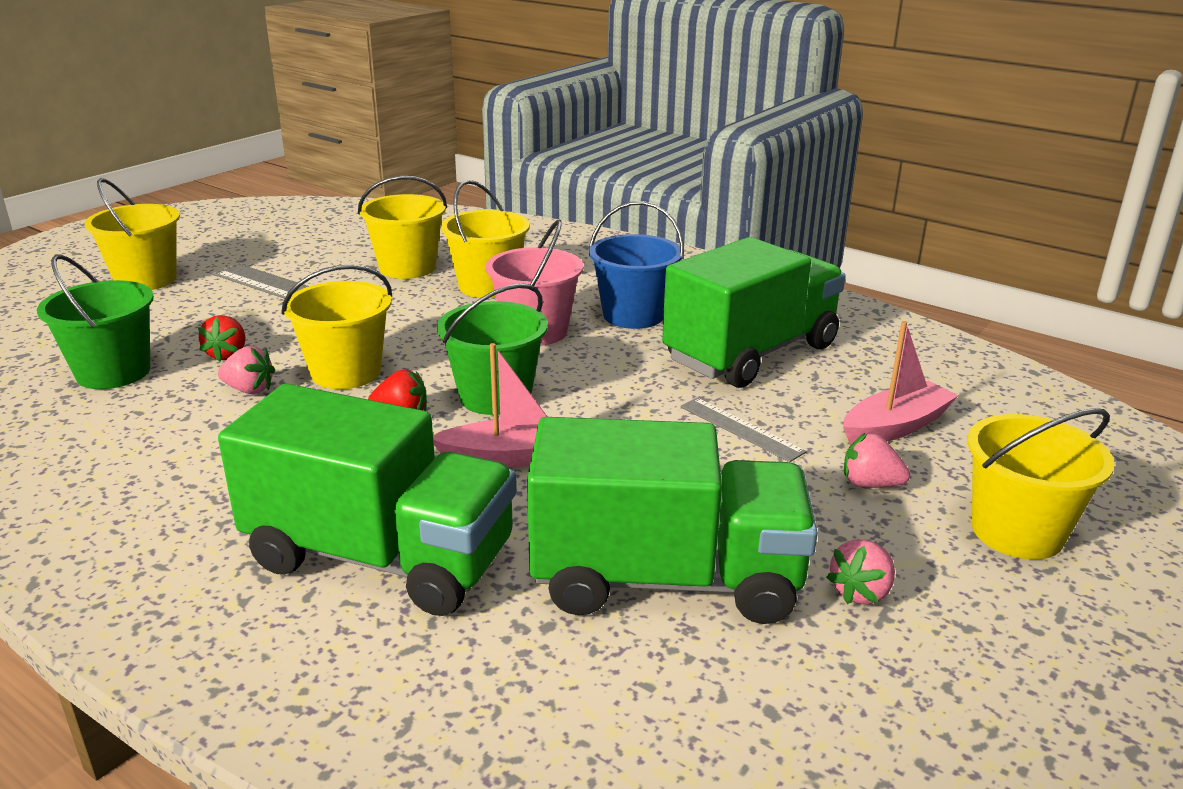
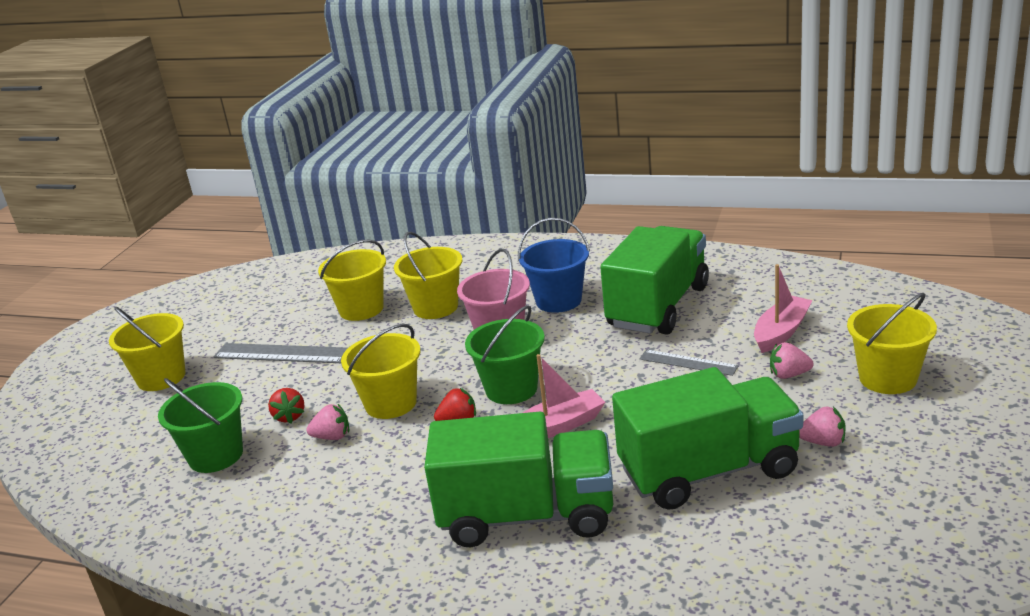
camera: 15 degrees left, 0 degrees up
pink strawberry [826,540,895,604] -> pink strawberry turned 105 degrees counterclockwise [799,407,846,447]

